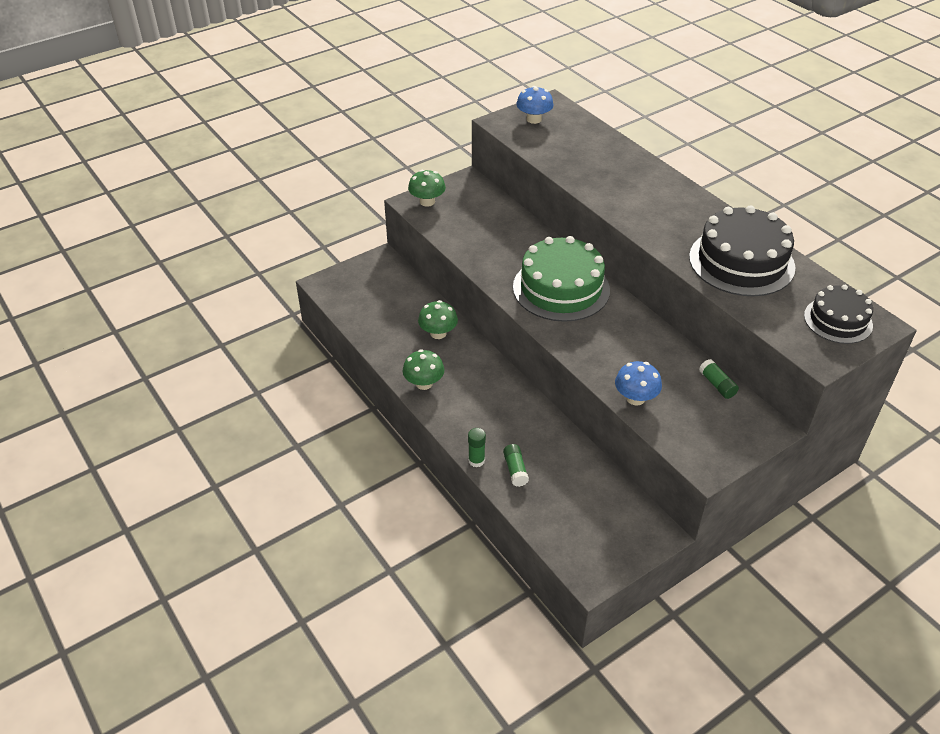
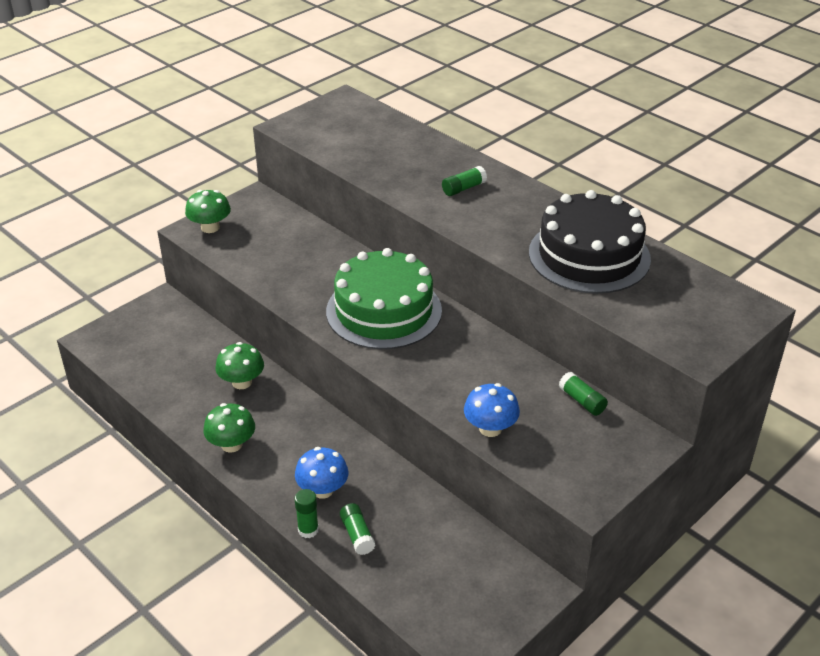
camera: 10 degrees left, 5 degrees down
blue mushroom [516,86,554,124] -> blue mushroom moved to [295,447,349,499]
black cake [804,285,873,344] -> none
none -> green glue stick [442,166,487,196]

